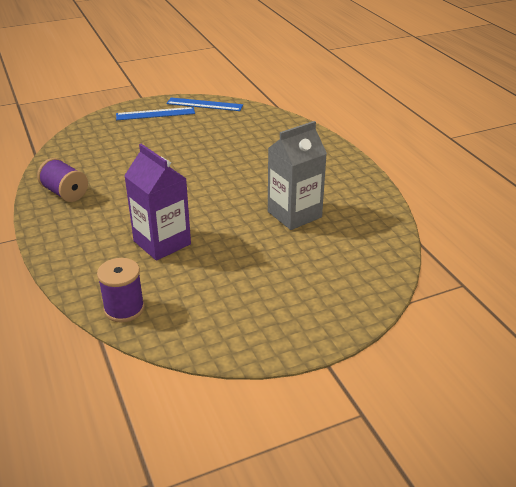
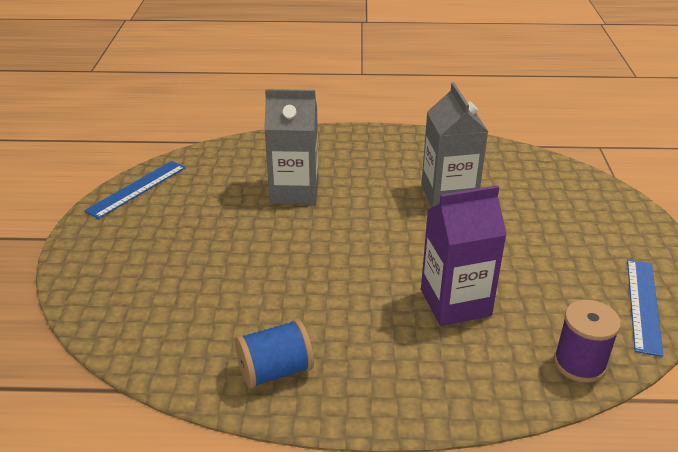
camera: 65 degrees left, 0 degrees up
purple spool [37,158,88,202] -> blue spool [235,319,314,388]
blue ruler [116,107,195,120] -> blue ruler moved to [627,260,664,357]
none -> grey carton [264,89,319,205]

